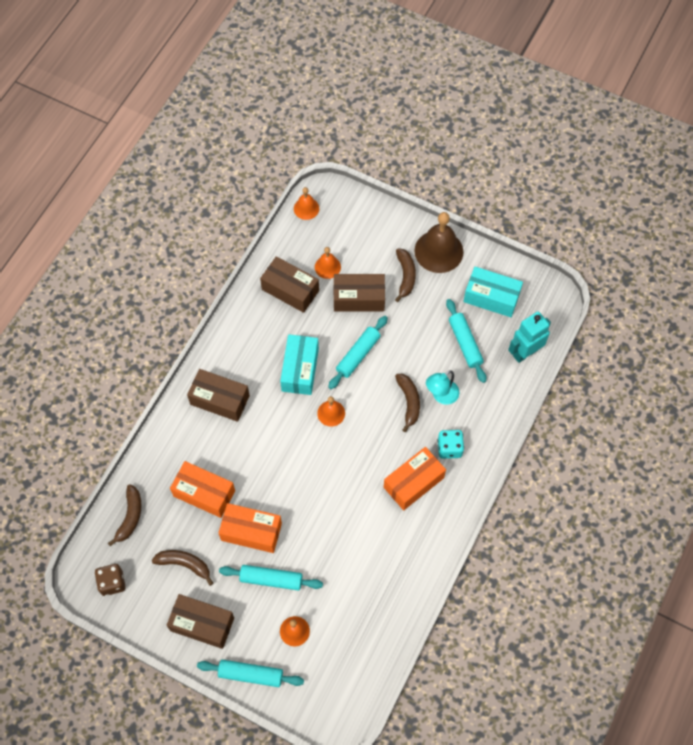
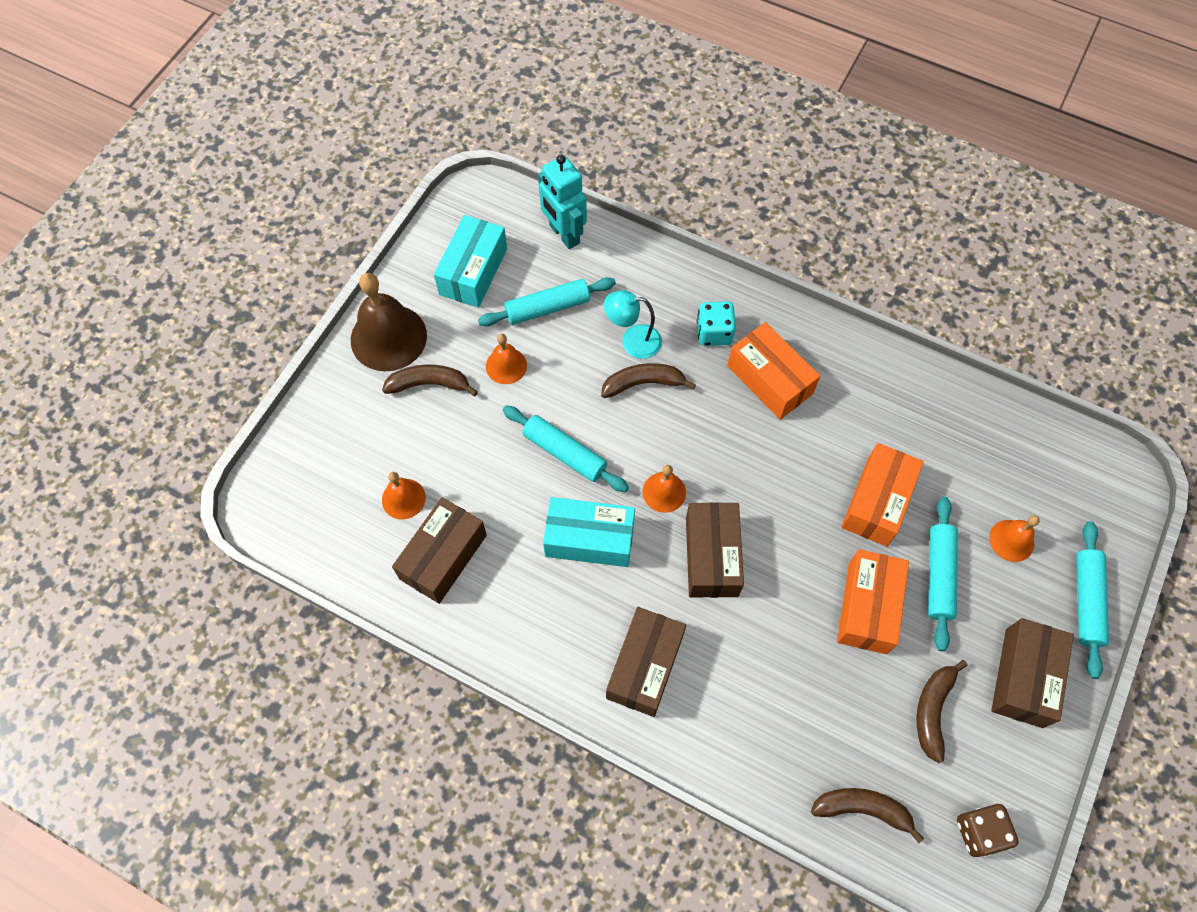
camera: 90 degrees left, 0 degrees up
orange box [170,461,235,518] -> orange box moved to [841,443,924,547]
orange bell [294,187,319,220] -> orange bell moved to [486,334,527,384]
brown box [333,274,385,312] -> brown box moved to [686,502,744,598]
turquoise lamp [426,370,459,405] -> turquoise lamp turned 135 degrees clockwise [604,290,662,359]

